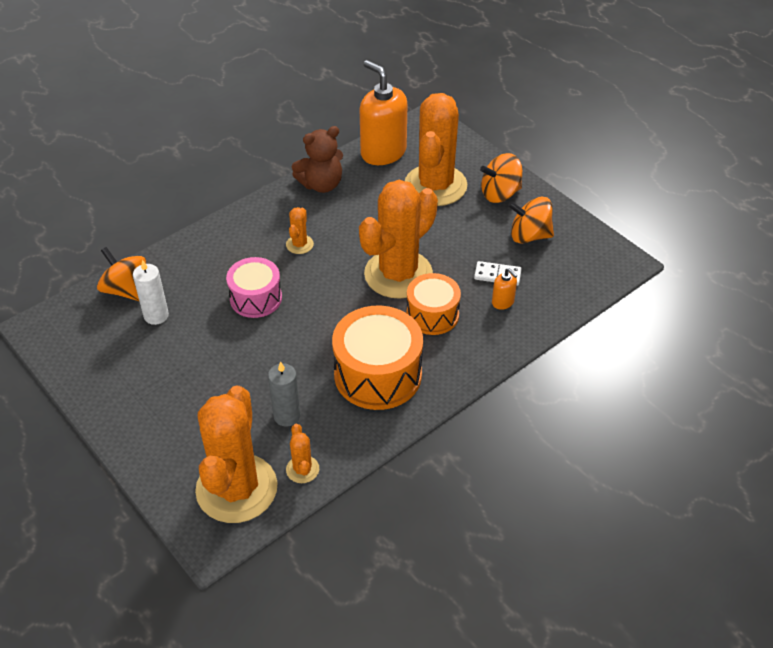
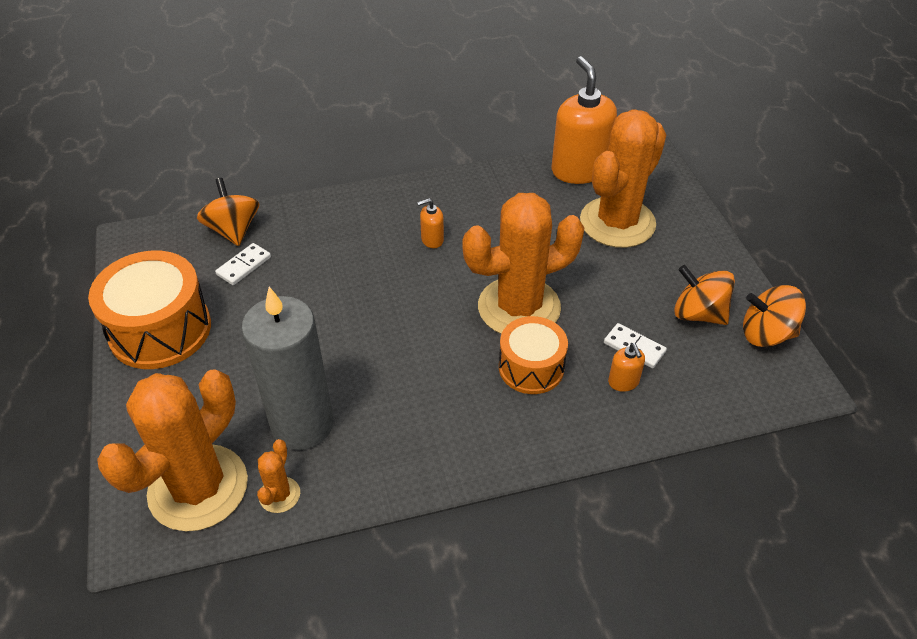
camera: 25 degrees right, 0 degrees up
white candle [133,260,169,325] -> white domino [215,243,271,285]
pink drum [226,257,282,318] -> none
grey candle [268,361,301,426] -> grey candle [241,287,333,450], size x1.92
orange cactus [286,207,314,254] -> orange soap dispenser [417,198,444,248]
brown teddy bear [292,126,343,193] -> none
orange drum [332,306,423,410] -> orange drum moved to [88,251,211,369]
orange spinning top [480,153,522,203] -> orange spinning top moved to [743,285,806,347]

